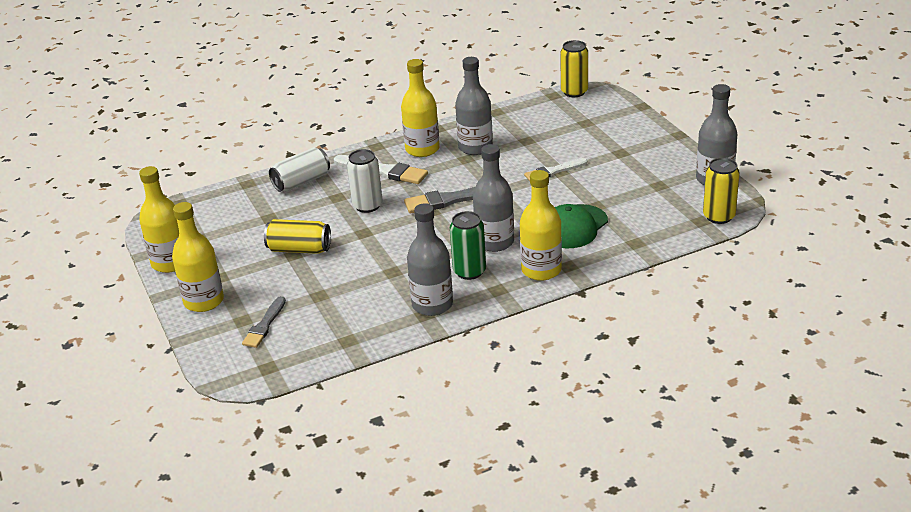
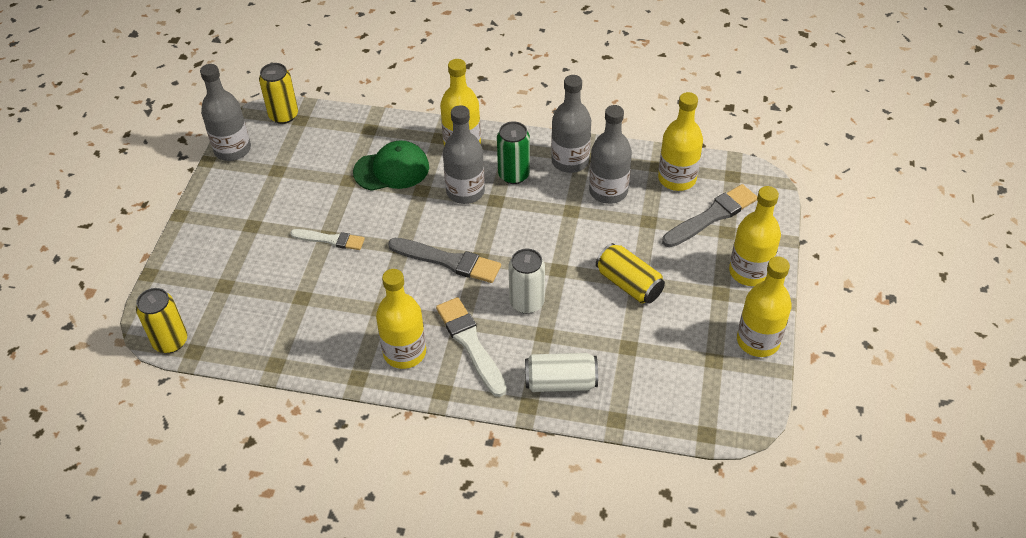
camera: 145 degrees left, 15 degrees up
grey brush [242,296,286,348] -> grey brush [662,184,757,247], size x1.53
grey bottle [455,57,493,155] -> grey bottle moved to [589,105,632,204]
none -> yellow bottle [658,92,703,191]

